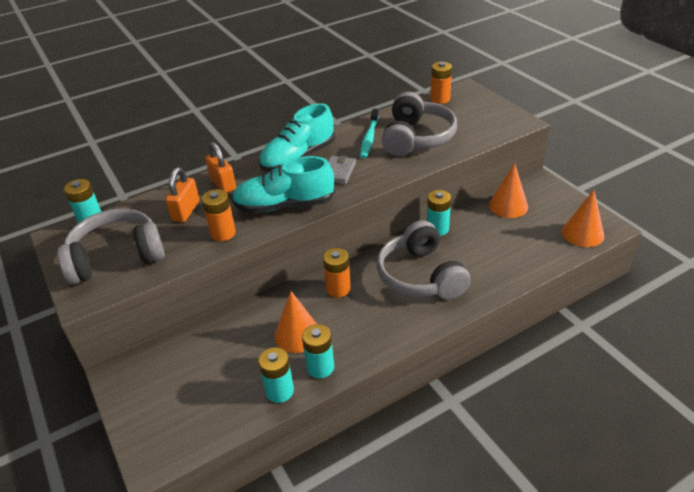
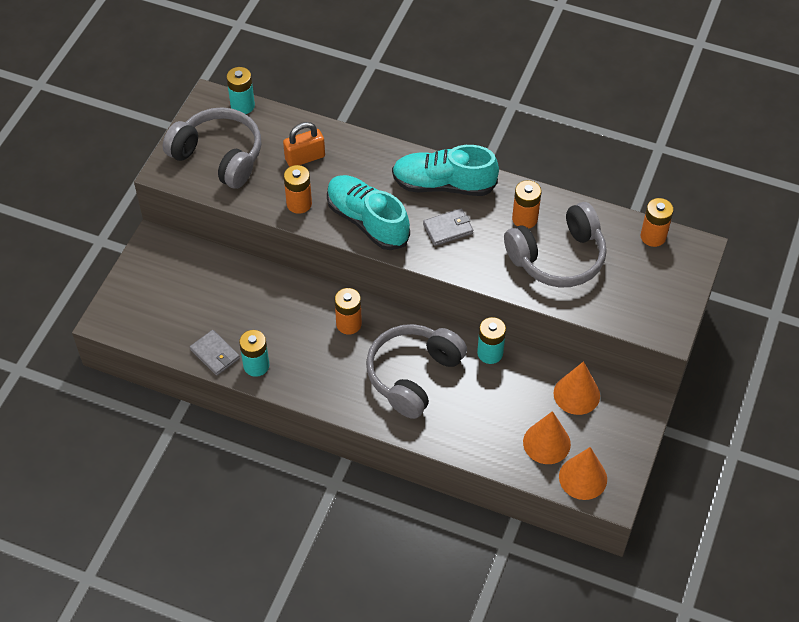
camera: 50 degrees right, 15 degrees up
orange padlock [205,142,236,193] -> none
turquoise battery [258,347,294,403] -> grey wallet [190,330,240,376]
orange cone [275,291,317,353] -> orange cone moved to [523,411,571,464]
turquoise toothbrush [360,109,379,158] -> orange battery [512,180,541,229]

